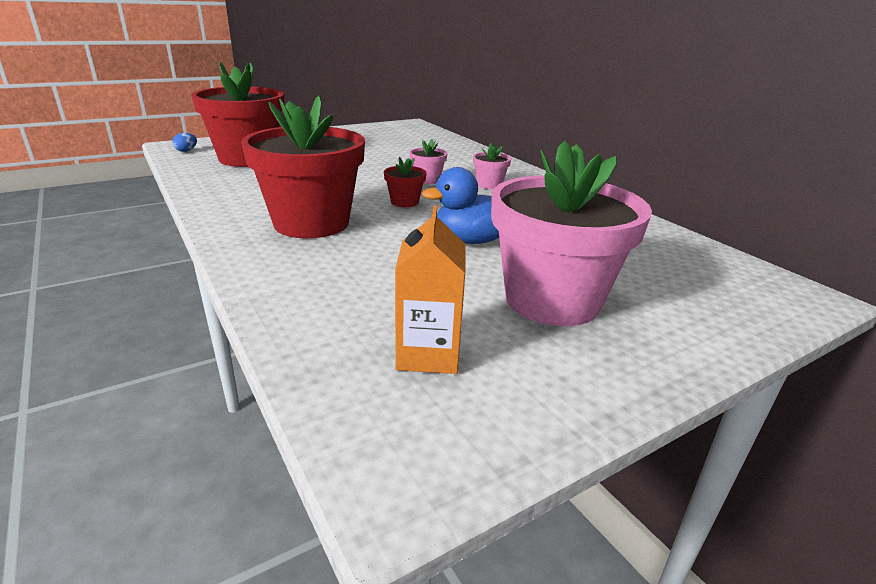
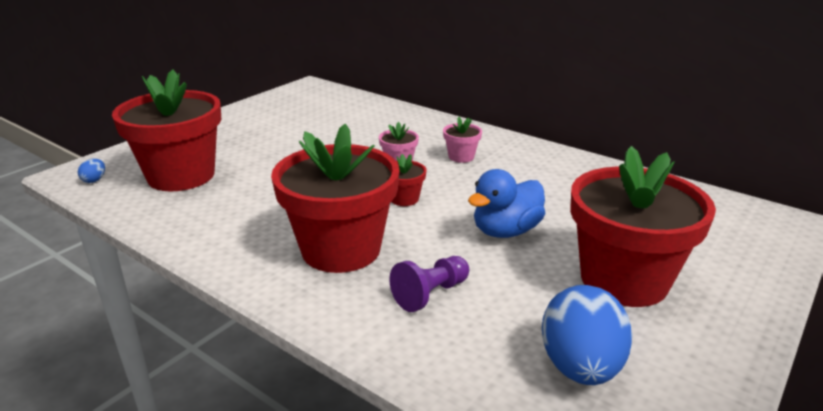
camera: 20 degrees left, 0 degrees up
orange carton [395,206,465,374] -> blue egg [542,285,632,385]
pink flower pot [491,140,652,326] -> red flower pot [570,146,716,307]
none -> purple pawn [389,256,469,312]

